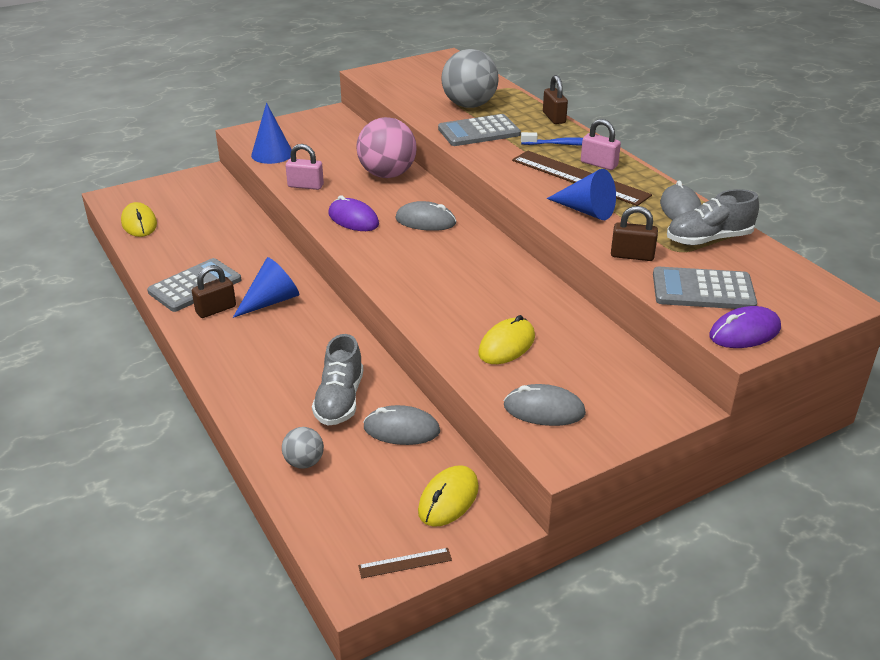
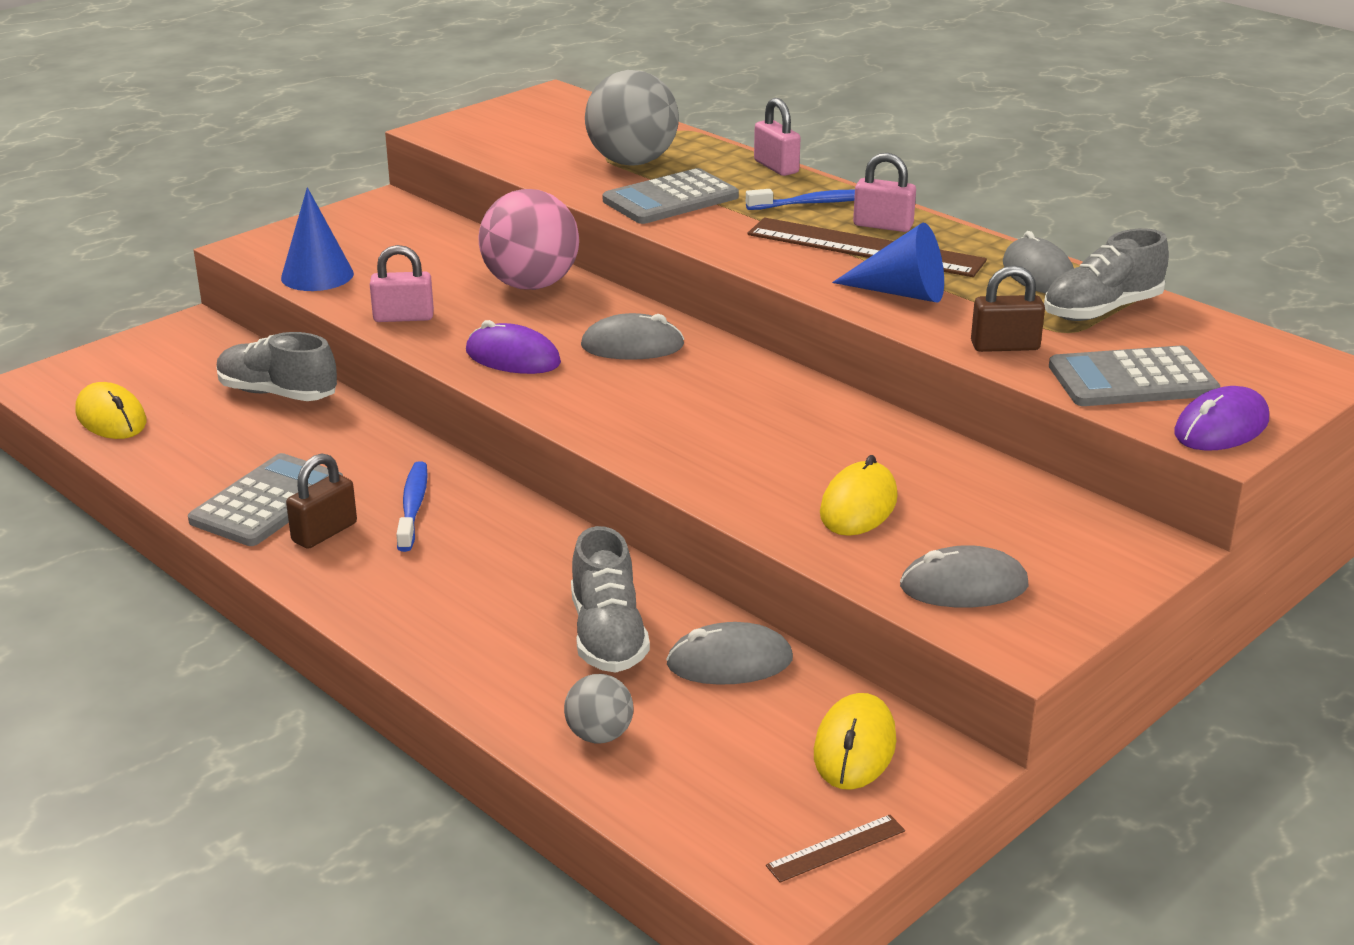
camera: 15 degrees left, 5 degrees down
blue cone [233,257,299,318] -> blue toothbrush [396,461,428,552]
brown padlock [543,75,568,124] -> pink padlock [754,98,801,176]
none -> grey shoe [216,332,337,401]

